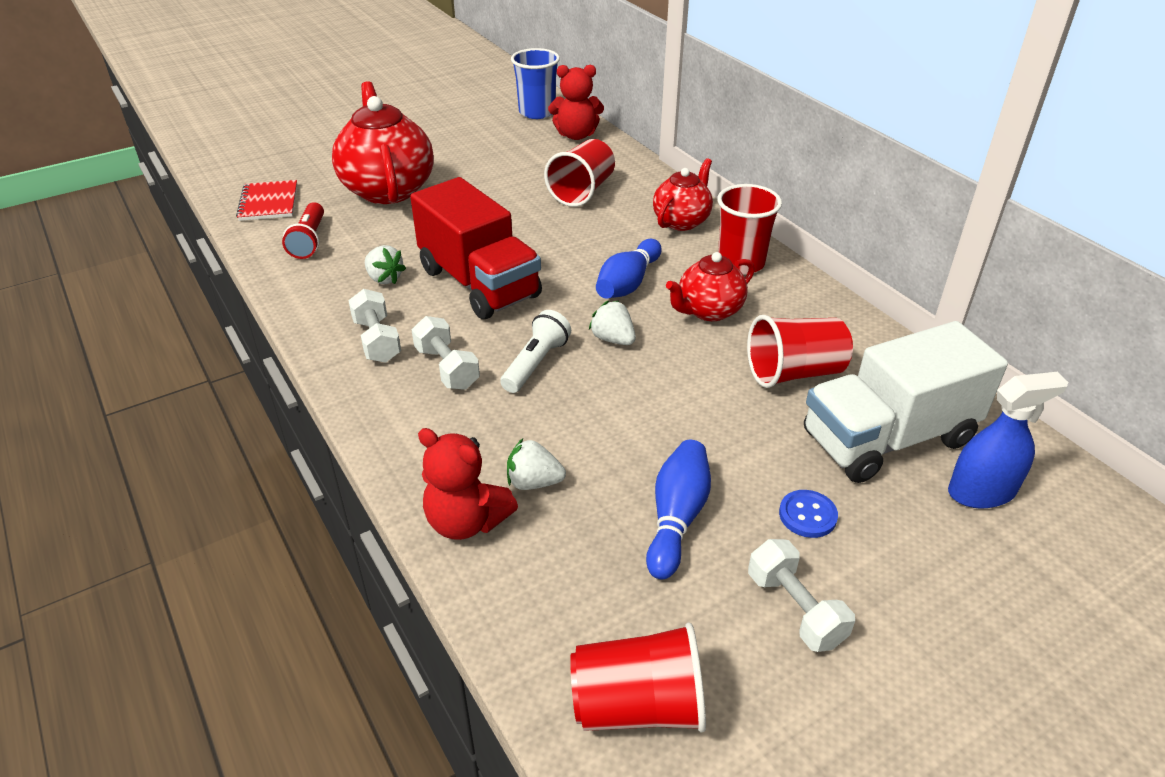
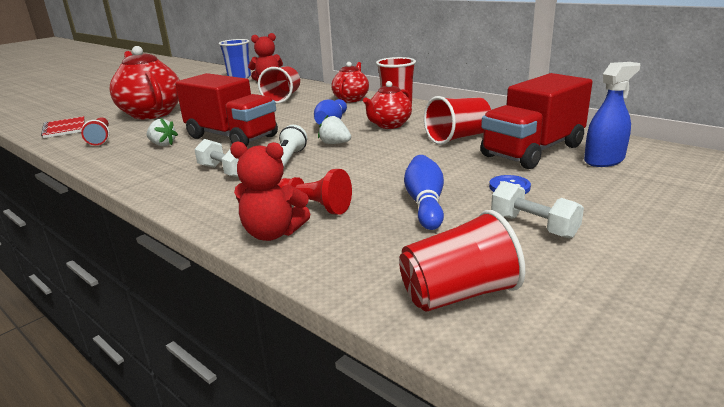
camera: 15 degrees left, 15 degrees down
white dumbbell [348,289,401,363] -> none
white strawberry [507,438,566,490] -> red pawn [277,169,352,215]
white truck [804,321,1008,483] -> red truck [481,73,593,169]

